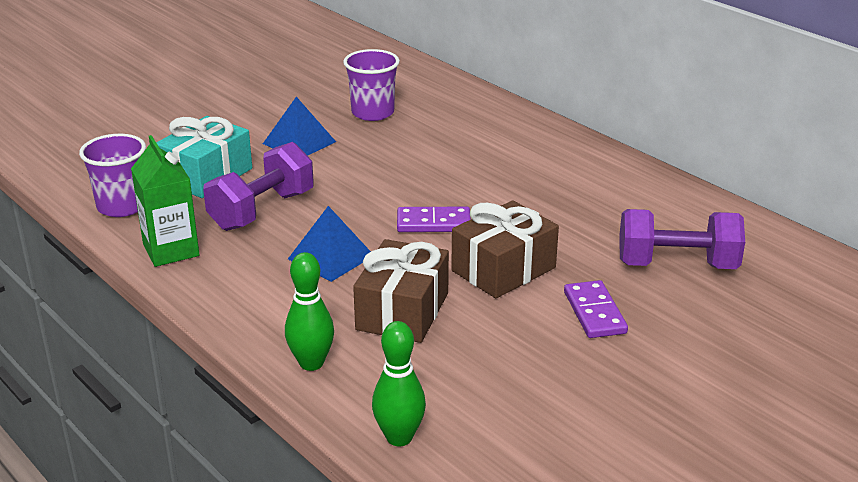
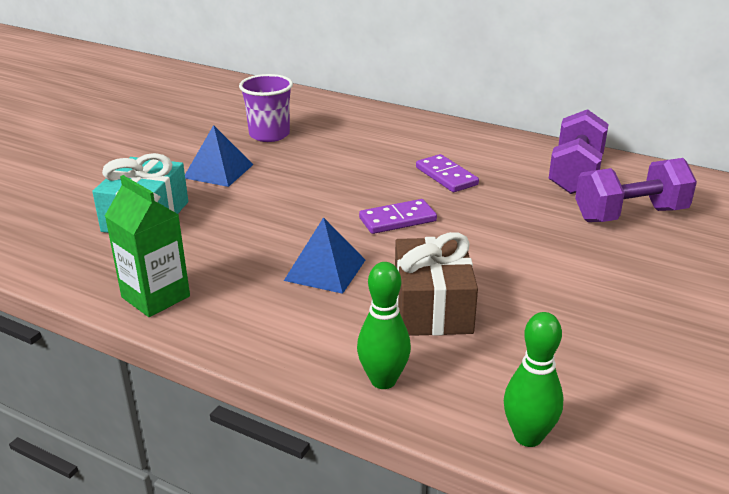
camera: 20 degrees left, 0 degrees up
purple cup [79,134,146,217] -> none
purple dumbbell [203,142,314,231] -> purple dumbbell moved to [549,109,609,194]
brown gift [451,200,559,298] -> none
purple domino [564,280,628,338] -> purple domino moved to [416,154,479,192]

